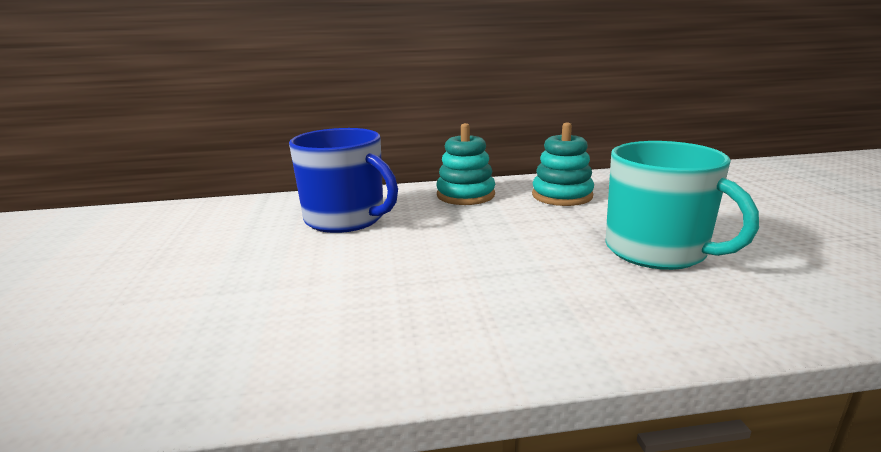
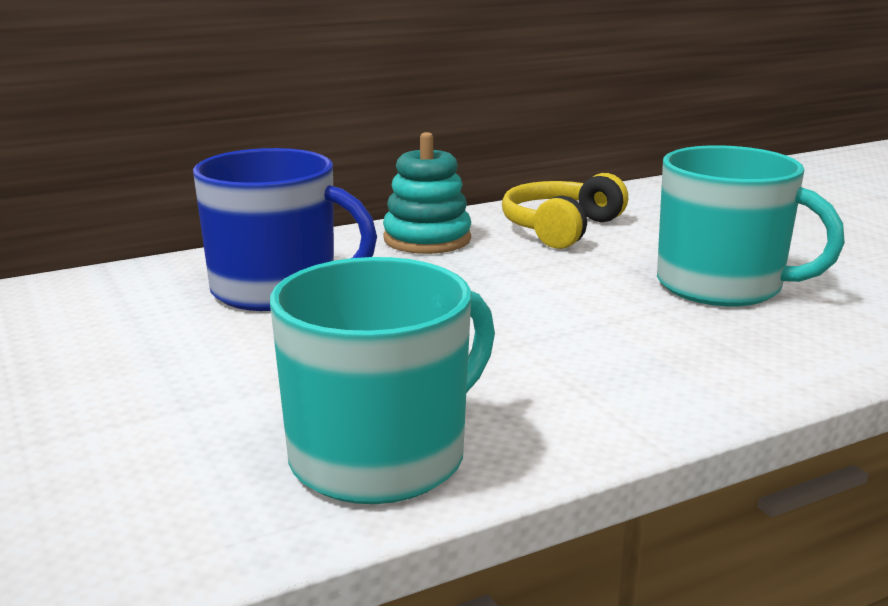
camera: 20 degrees left, 0 degrees up
turquoise stacking toy [532,122,594,206] -> yellow headphones [502,173,628,249]
none -> turquoise mug [270,257,495,504]

